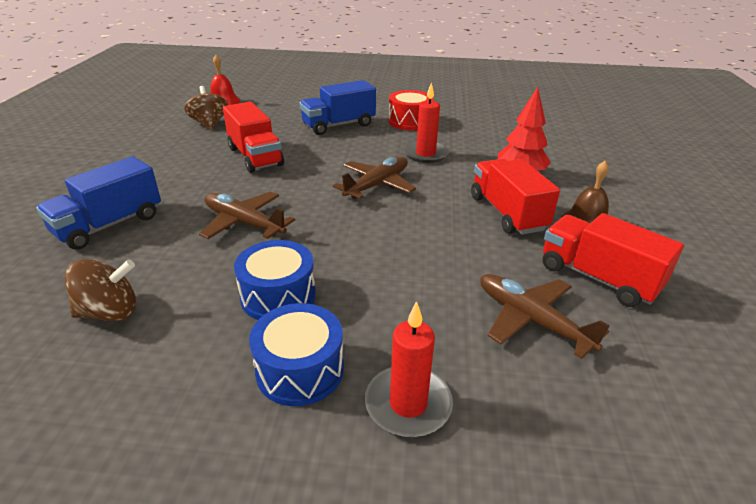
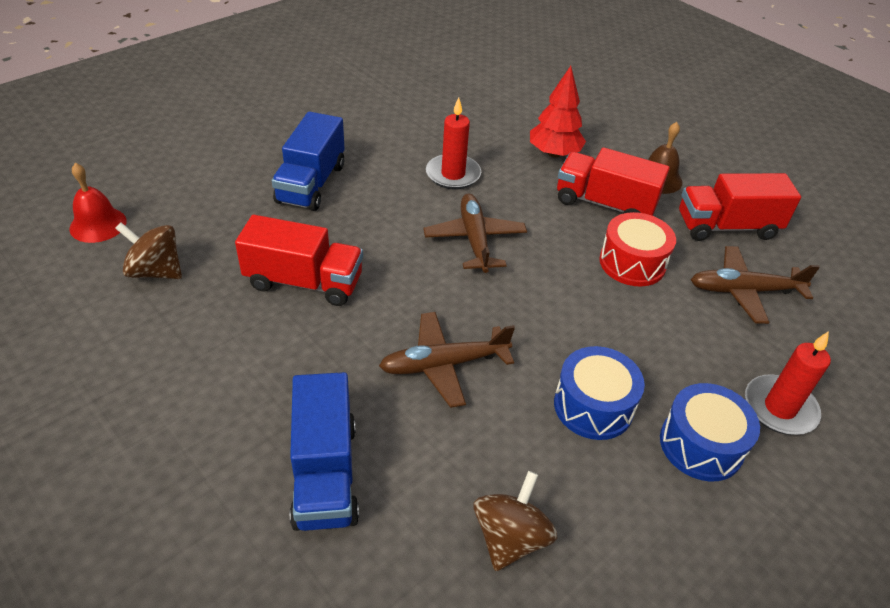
camera: 50 degrees left, 10 degrees up
red drum [388,90,433,130] -> red drum moved to [600,212,676,287]

